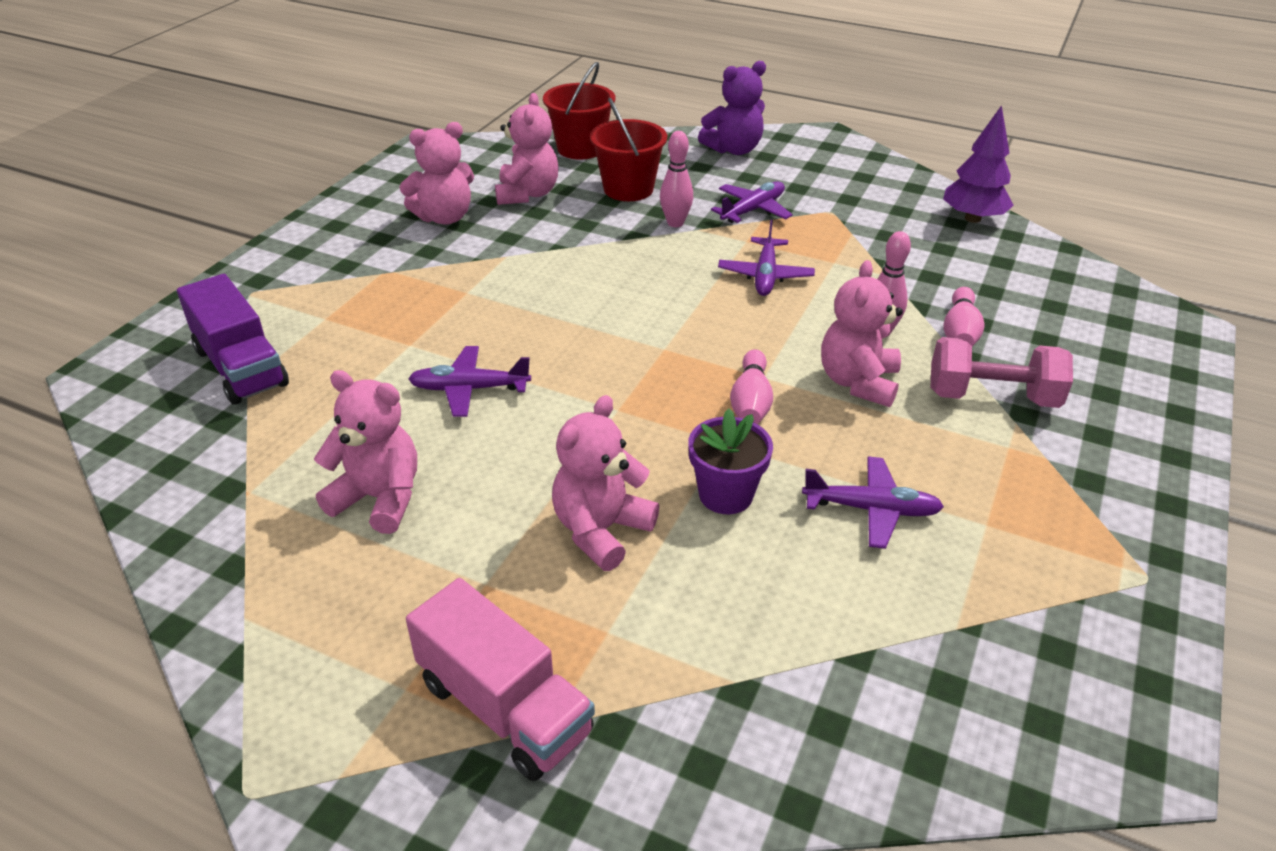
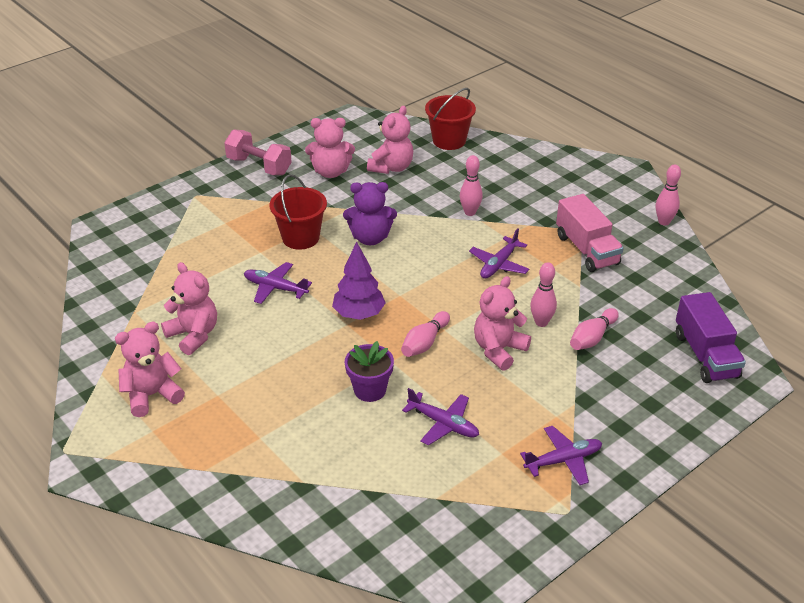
camera: 25 degrees right, 0 degrees up
purple truck [177,274,289,405] -> purple truck moved to [676,292,746,383]
pink truck [406,578,595,781] -> pink truck moved to [556,194,624,272]
pink teddy bear [552,395,659,571] -> pink teddy bear moved to [115,322,185,417]
red bucket [590,98,667,201] -> red bucket moved to [270,174,327,250]
purple teddy bear [698,61,766,155] -> purple teddy bear moved to [343,182,397,245]
purple plane [711,181,793,223] -> purple plane moved to [520,426,602,485]
pink dumbbell [931,337,1073,408] -> pink dumbbell moved to [224,130,292,175]
purple tree [943,105,1014,223] -> purple tree moved to [332,242,385,320]
none -> pink bowling pin [656,164,681,226]

